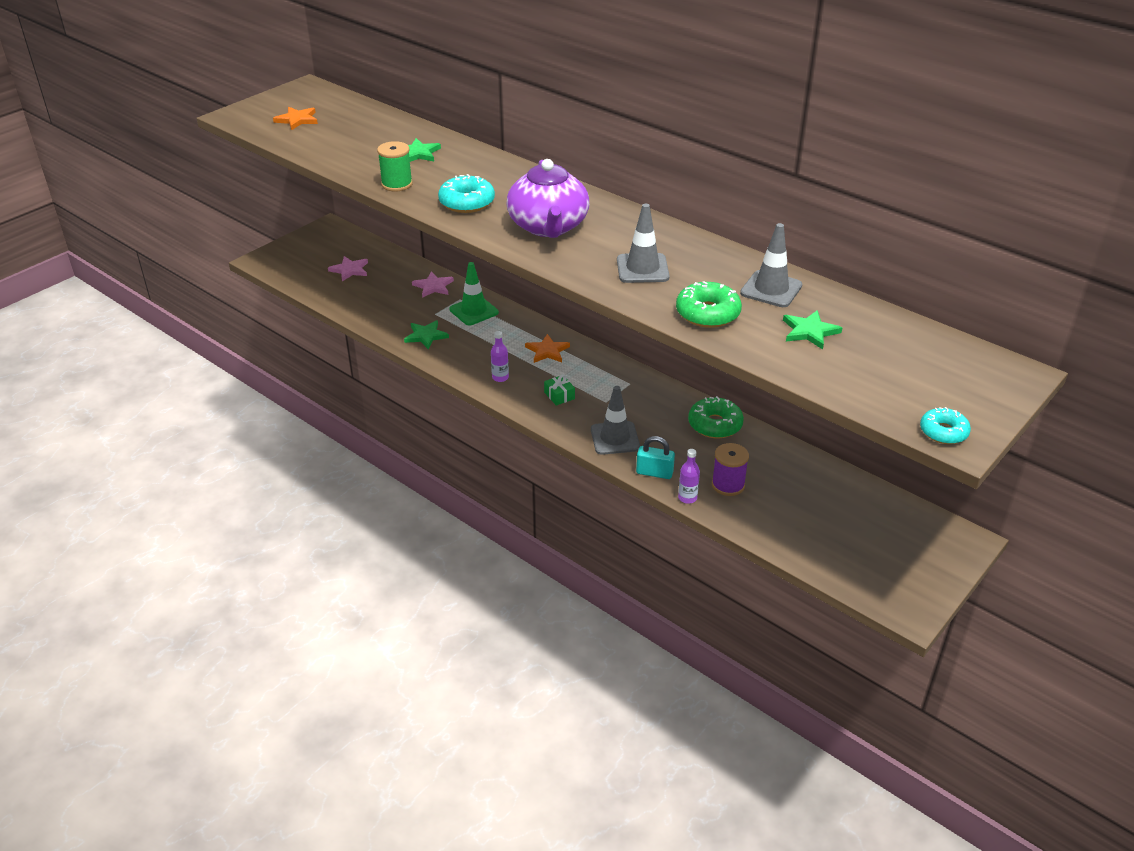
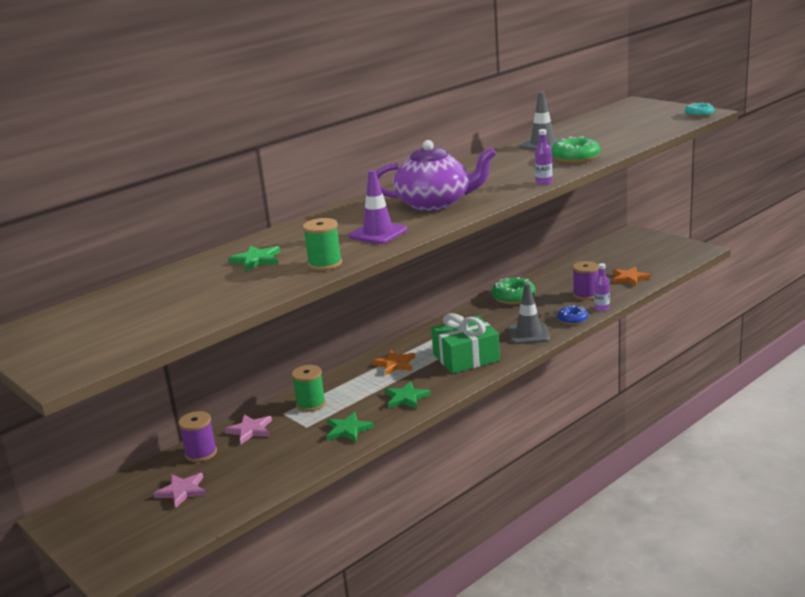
camera: 80 degrees left, 15 degrees down
orange star [273,107,318,130] -> orange star moved to [613,267,651,286]
turquoise donut [438,174,495,213] -> purple traffic cone [349,170,408,244]
green traffic cone [449,262,499,325] -> green spool [292,365,326,412]
purple bottle [491,331,509,382] -> purple bottle moved to [535,129,552,185]
green gift [544,374,575,406] -> green gift [431,313,500,374], size x2.31
grey traffic cone [617,204,670,283] -> none
turquoise padlock [636,436,675,479] -> blue donut [558,305,588,325]
green star [783,310,842,349] -> green star moved to [385,381,431,409]
none -> purple spool [178,411,217,462]

